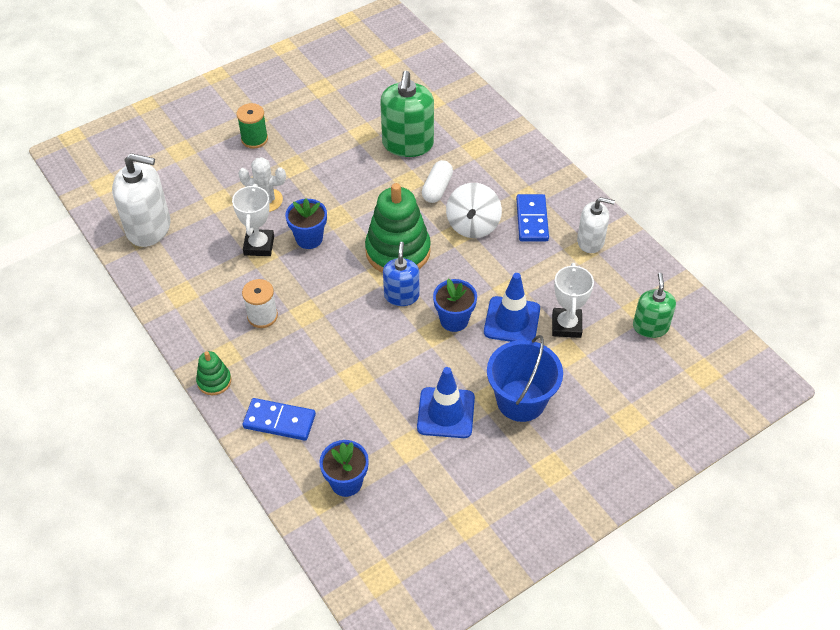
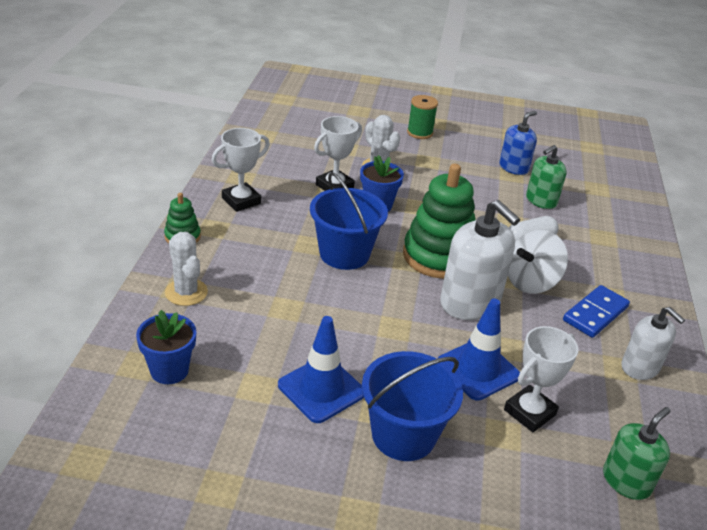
camera: 40 degrees right, 15 degrees down
white soap dispenser [112,153,171,247] -> white soap dispenser moved to [440,200,520,320]
white spool [242,279,278,328] -> none
blue domino [243,398,316,441] -> white cactus [165,232,208,306]
green soap dispenser [380,71,434,157] -> green soap dispenser [526,145,567,209], size x0.61
blue soap dispenser [383,242,419,306] -> blue soap dispenser moved to [499,111,537,175]
blue flower pot [433,278,477,332] -> none
none -> white trophy [212,128,270,212]
none -> blue bucket [310,172,388,270]

